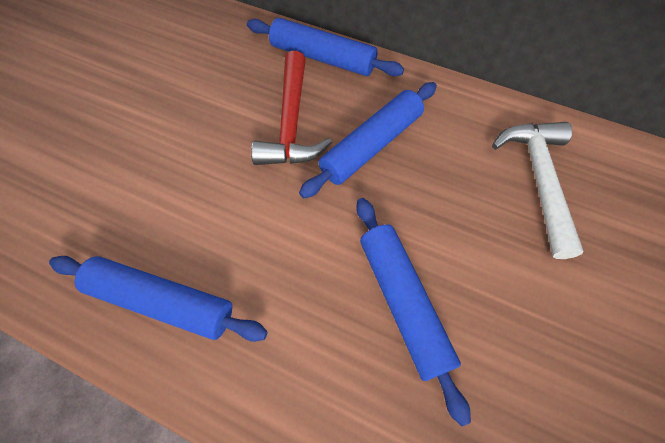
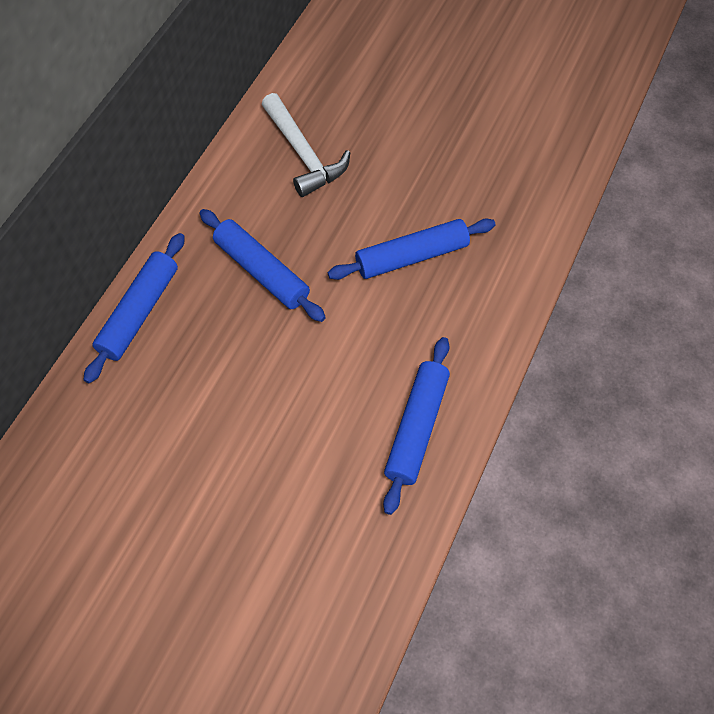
camera: 90 degrees left, 0 degrees up
red hammer [251,51,332,165] -> none
white hammer [492,122,583,259] -> white hammer turned 120 degrees counterclockwise [262,93,350,197]

